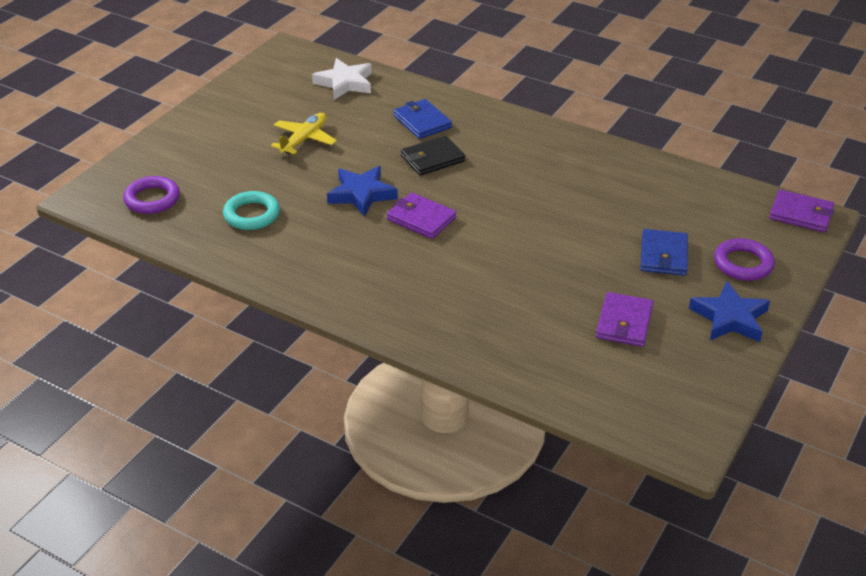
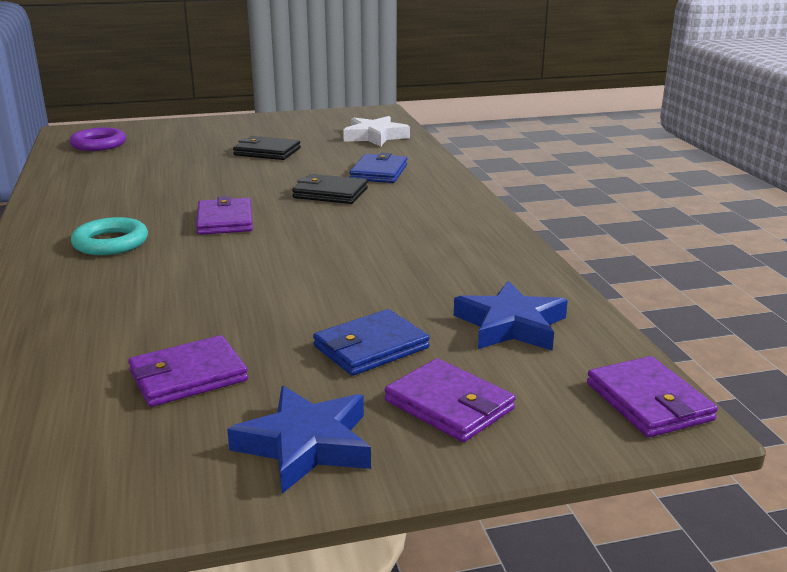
camera: 45 degrees right, 15 degrees down
turquoise ring [223,191,280,230] -> turquoise ring moved to [71,217,148,255]
yellow plane [271,113,337,154] -> black wallet [233,136,301,160]
blue star [327,166,398,217] -> blue star moved to [454,281,568,351]
purple ring [714,238,775,281] -> purple wallet [385,358,516,442]

